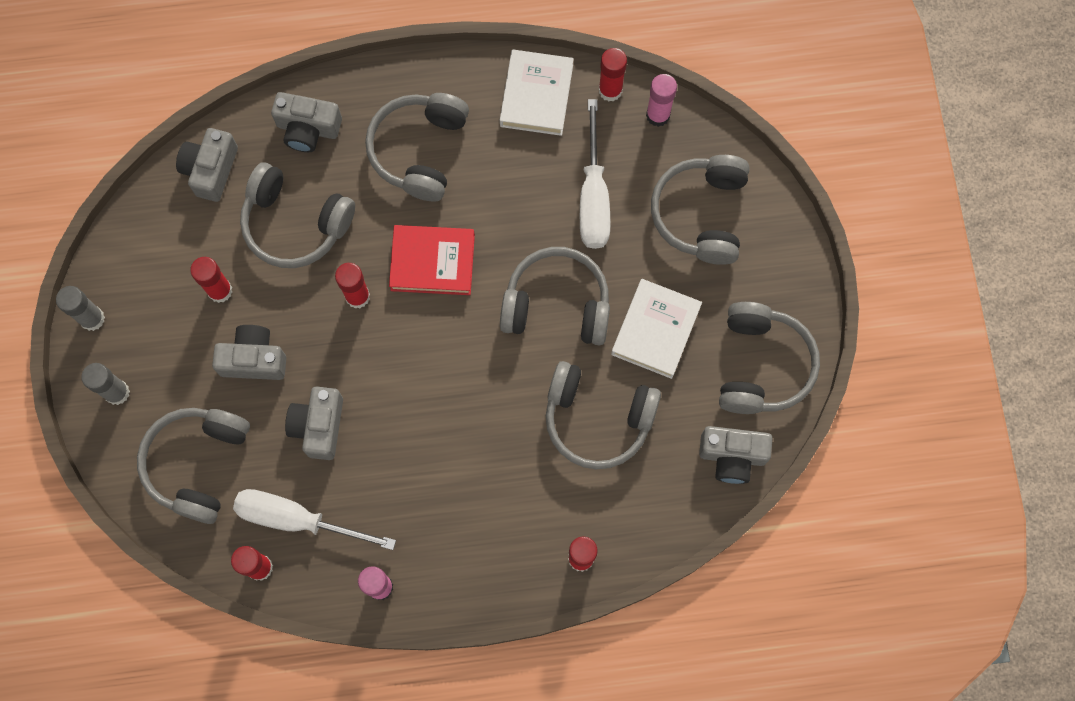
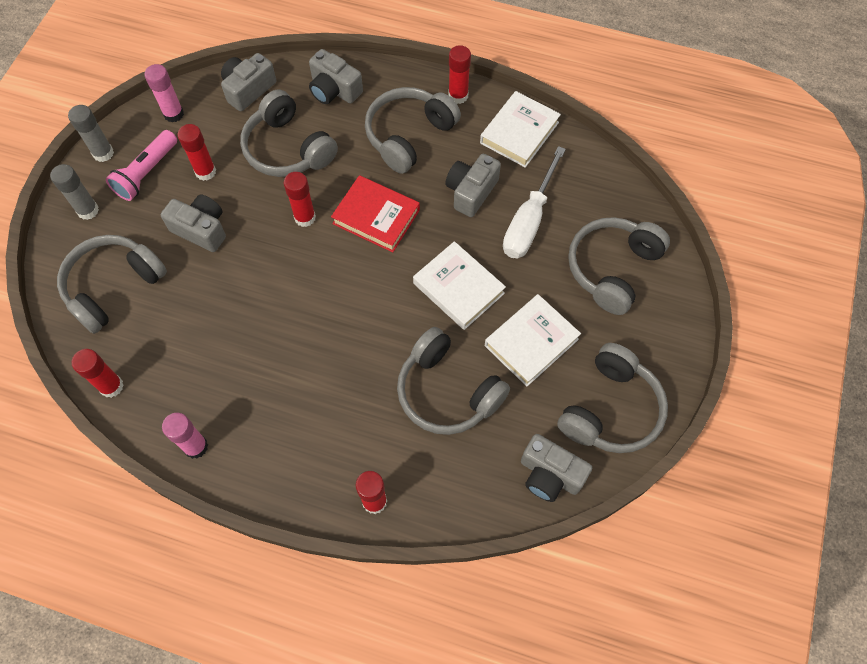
camera: 25 degrees right, 10 degrees down
white screwdriver [233,489,396,550] -> none
grey camera [285,387,343,460] -> grey camera moved to [445,154,501,217]
grey headphones [500,247,610,345] -> white book [413,241,506,330]
red glue stick [599,48,627,102] -> red glue stick moved to [449,45,471,104]
pink glue stick [646,74,677,127] -> pink glue stick moved to [144,64,184,122]
none -> pink flashlight [106,130,177,201]

